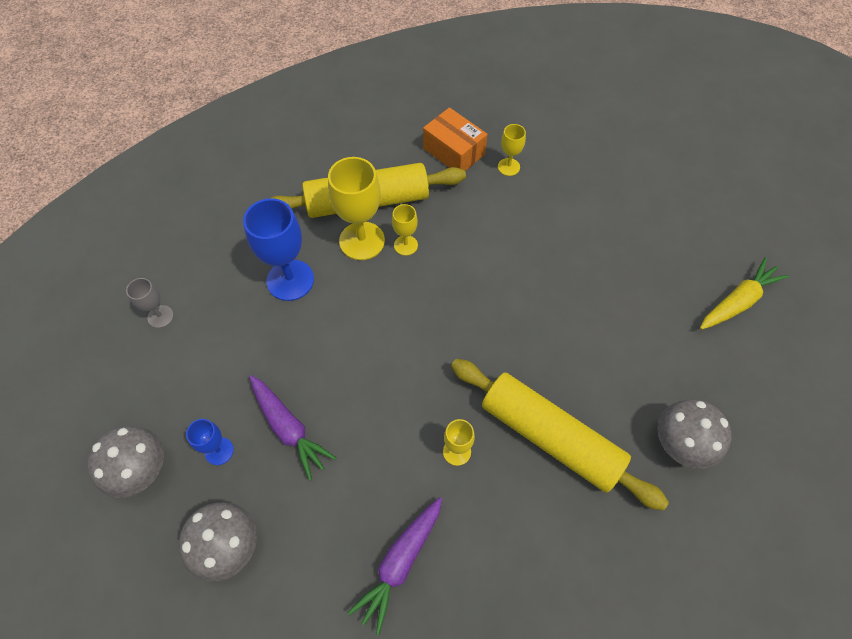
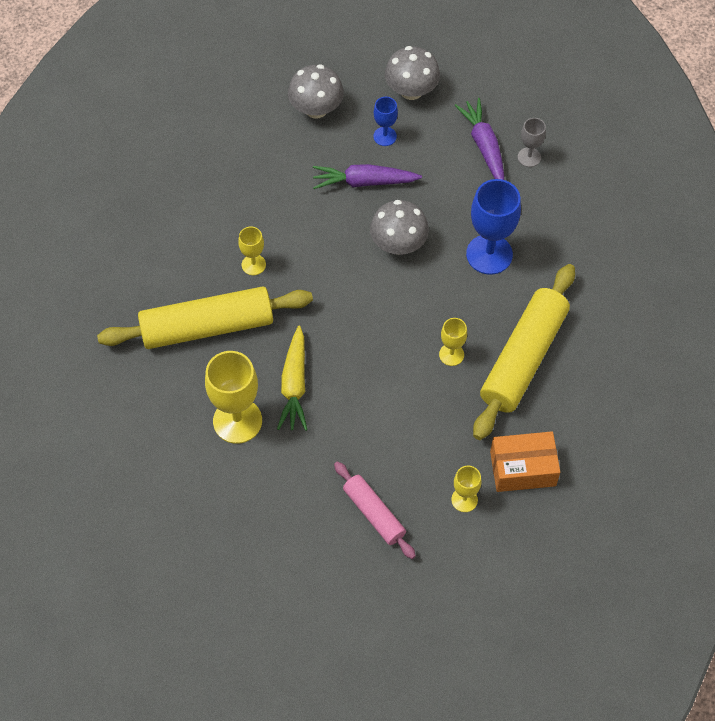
camera: 130 degrees right, 0 degrees up
yellow goblet [328,157,385,260] -> yellow goblet moved to [205,351,262,444]
purple carrot [348,497,442,635] -> purple carrot moved to [454,98,504,180]
grey mushroom [657,399,732,469] -> grey mushroom moved to [370,200,429,255]
yellow carrot [700,257,789,330] -> yellow carrot moved to [277,326,308,431]
none -> pink rolling pin [334,461,416,559]

